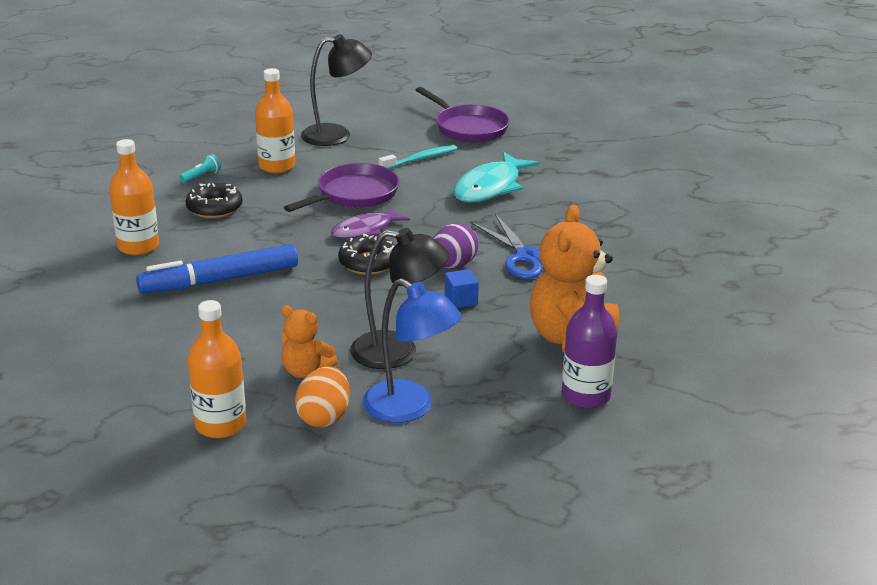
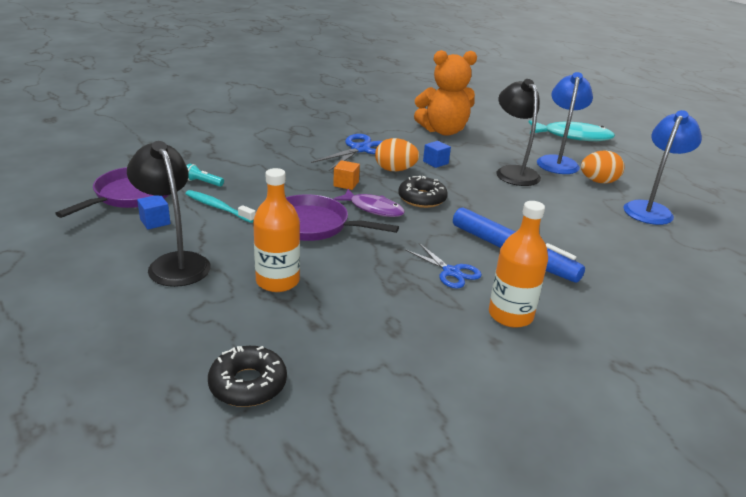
camera: 115 degrees left, 0 degrees up
turquoise flashlight [179,154,221,183] -> turquoise flashlight moved to [187,164,224,187]
black donut [186,183,243,218] -> black donut moved to [208,346,287,407]
orange bottle [188,300,246,438] -> blue lamp [623,110,702,225]
orange teddy bear [281,305,338,378] -> none
purple egg [434,223,479,268] -> orange egg [375,138,419,171]
turquoise fish [454,151,540,203] -> turquoise fish moved to [528,120,615,141]
purple bottle [562,275,617,409] -> none
none -> blue cube [137,195,171,229]
none -> orange cube [333,160,360,190]
none -> blue scissors [405,243,482,289]

